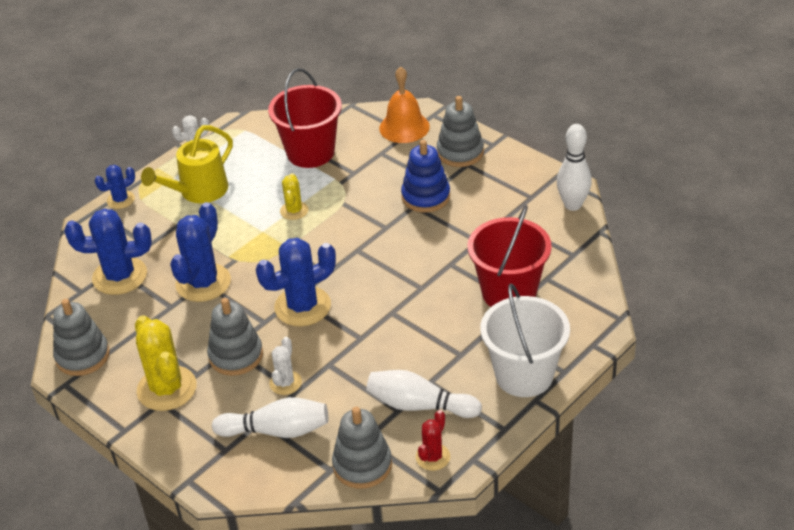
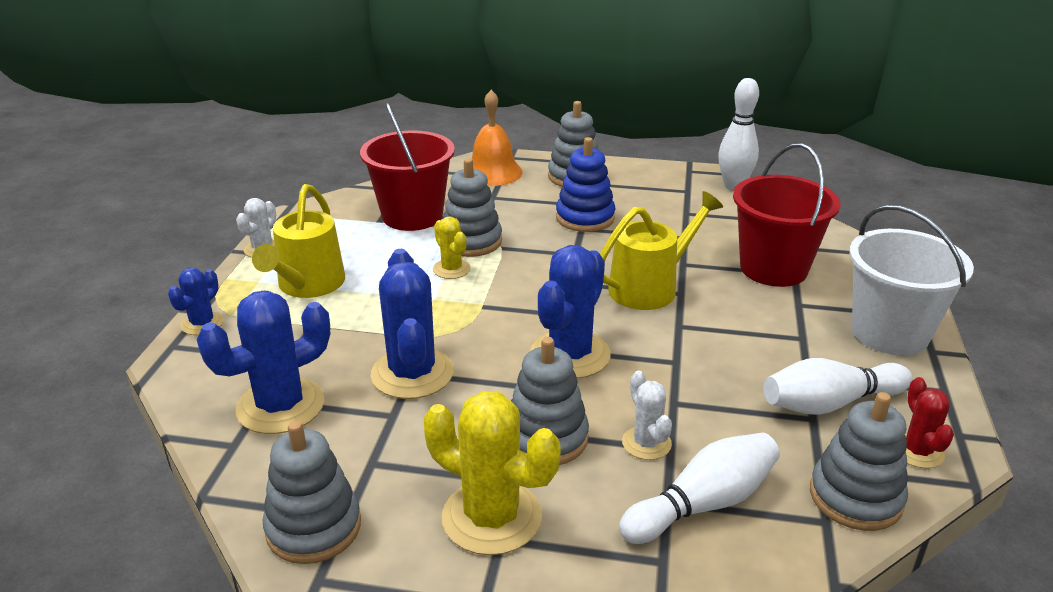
camera: 35 degrees left, 10 degrees down
none -> grey stacking toy [443,158,502,257]
none -> yellow watering can [600,191,723,310]

